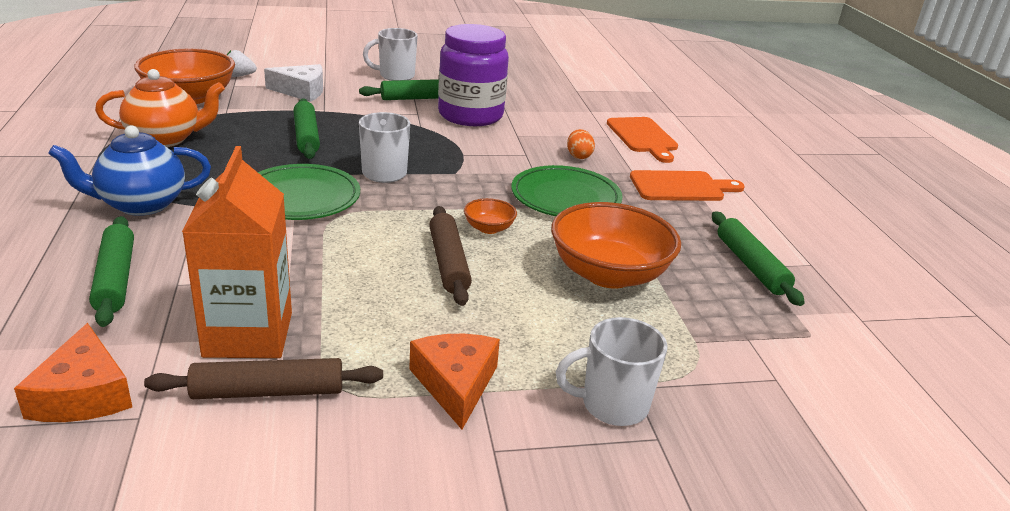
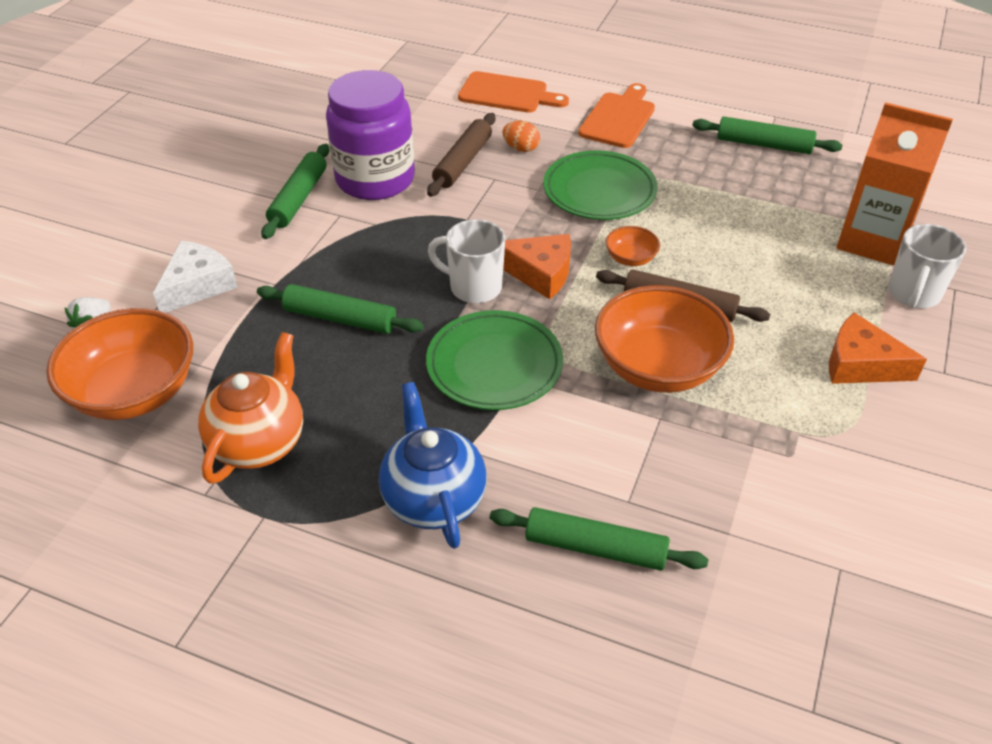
camera: 55 degrees left, 15 degrees up
orange cheese [14,323,132,422] -> orange cheese moved to [503,234,571,299]
blue teapot [48,126,211,216] -> blue teapot turned 150 degrees clockwise [379,382,487,549]
brown rolling pin [144,358,383,399] -> brown rolling pin moved to [427,113,495,197]
orange carton [182,146,292,358] -> orange carton moved to [837,102,953,266]
white mug [363,28,418,81] -> none
orange bowl [551,202,681,288] -> orange bowl moved to [595,285,734,393]

